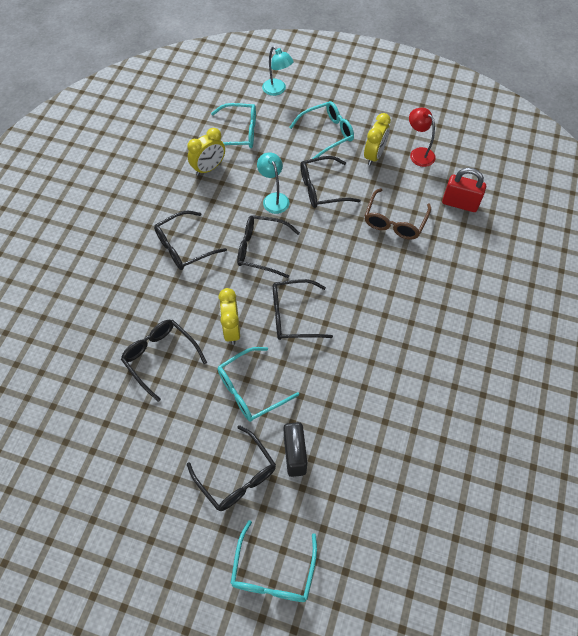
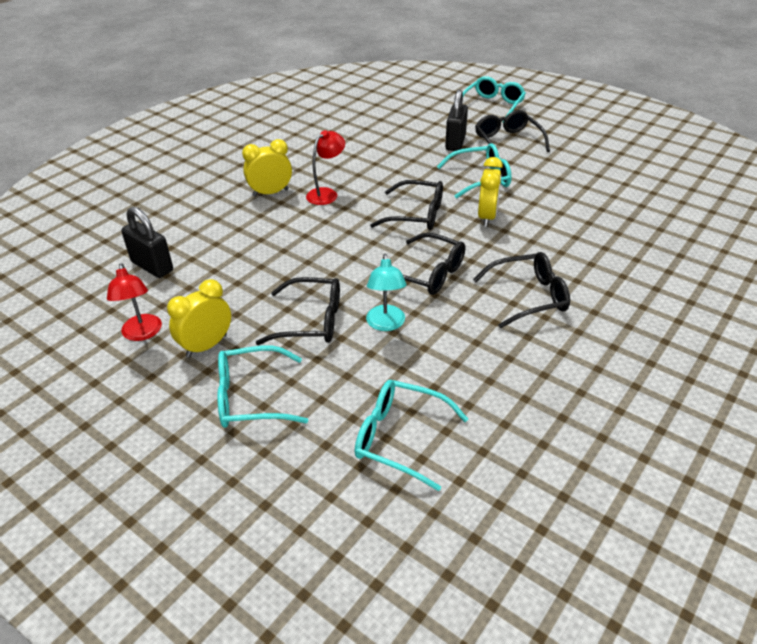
camera: 160 degrees left, 20 degrees down
black glasses [121,320,207,402] -> none
yellow clock [187,128,225,176] -> yellow clock moved to [242,139,292,197]
turquoise lamp [262,46,294,96] -> none
brown glasses [364,188,431,240] -> none
red padlock [442,168,486,212] -> black padlock [121,207,173,278]
none -> red lamp [306,130,345,205]

